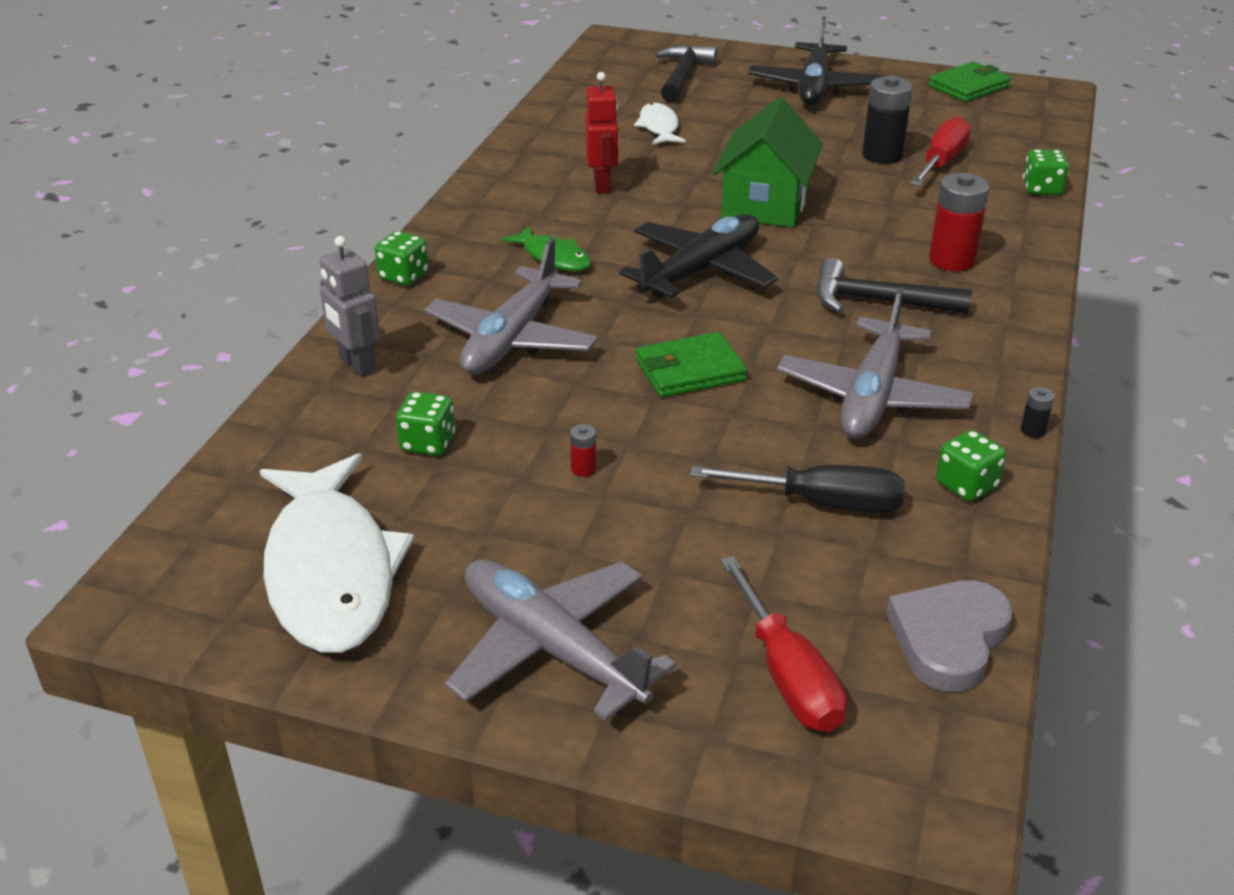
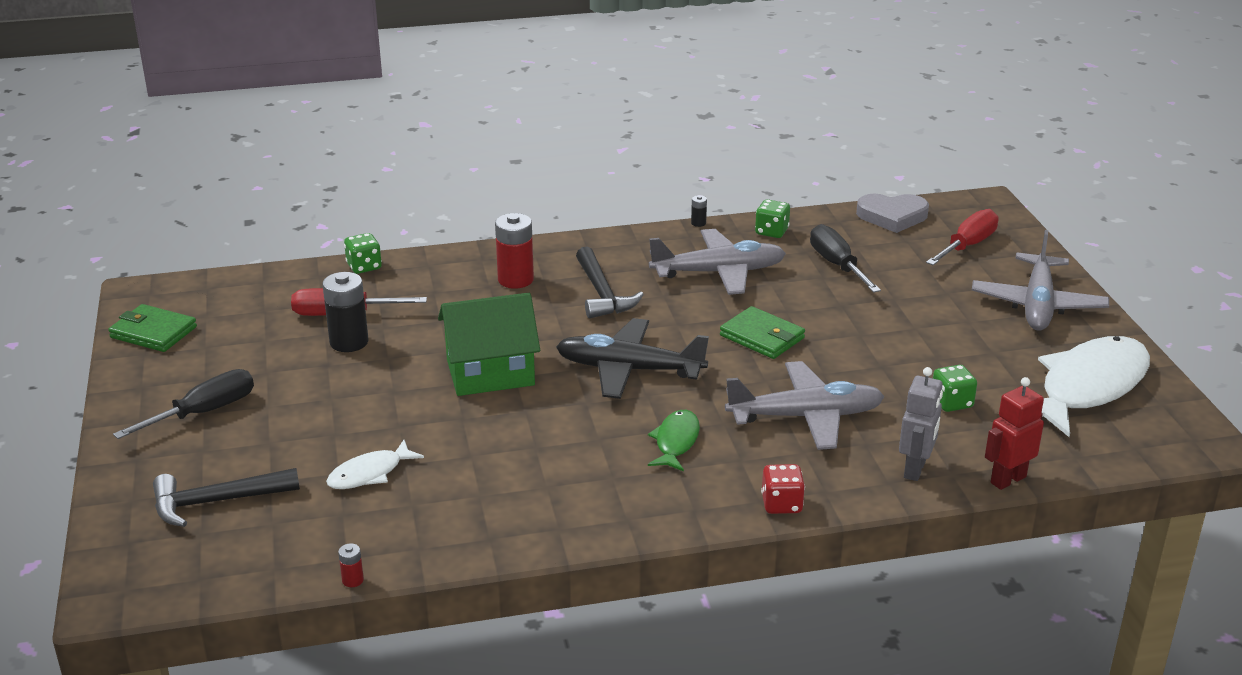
camera: 120 degrees left, 5 degrees down
green dice [375,231,429,286] -> red dice [761,464,805,514]
red battery [570,424,597,477] -> red battery moved to [338,543,364,587]
red robot [585,72,619,194] -> red robot moved to [985,377,1044,490]
black plane [748,17,883,105] -> black screwdriver [113,369,254,439]

